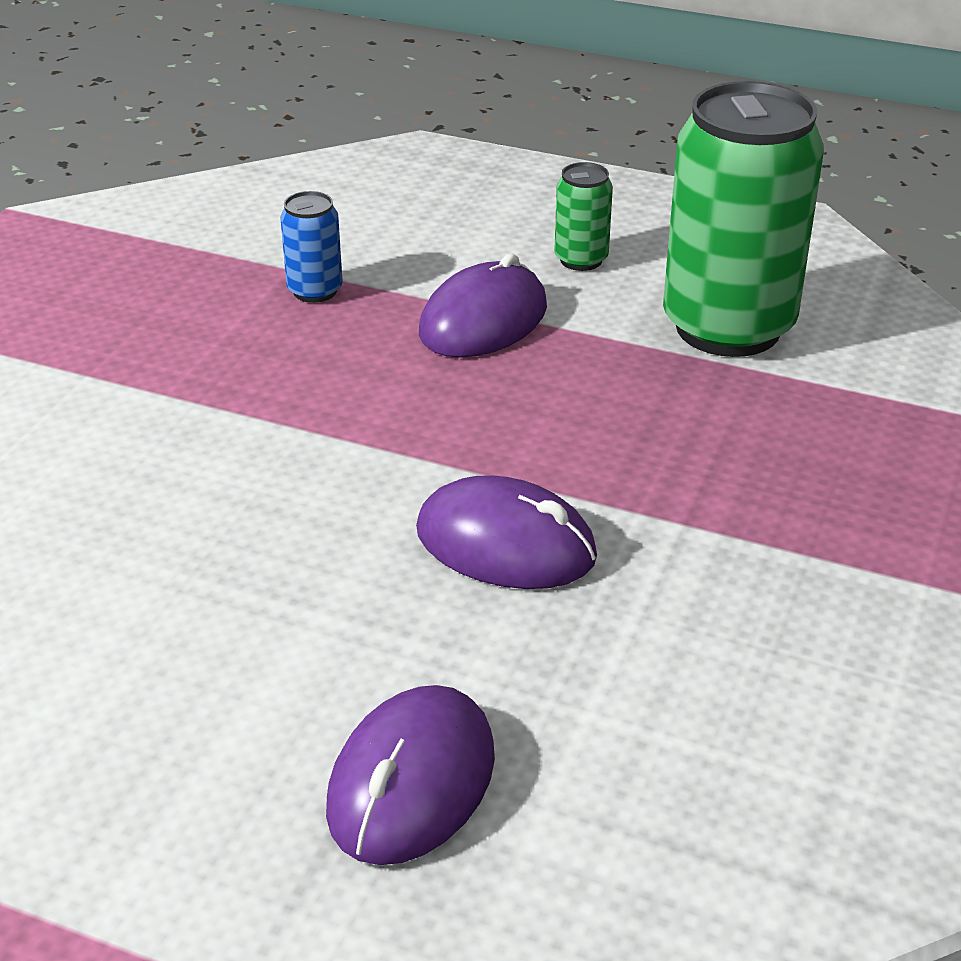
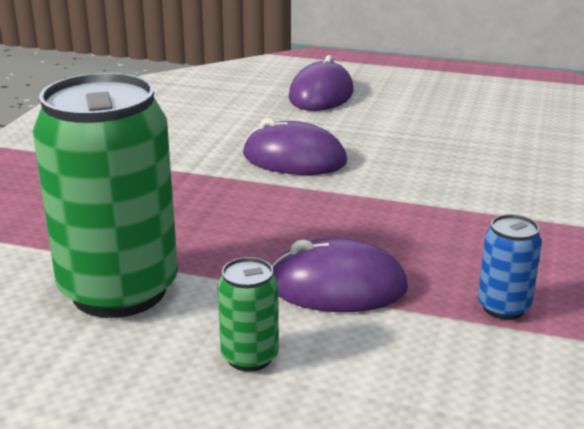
camera: 175 degrees right, 10 degrees down
purple mouse [419,253,547,358] -> purple mouse turned 60 degrees clockwise [272,238,408,312]

